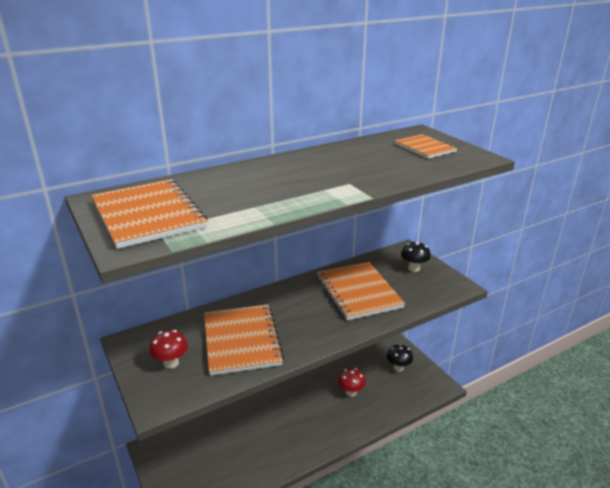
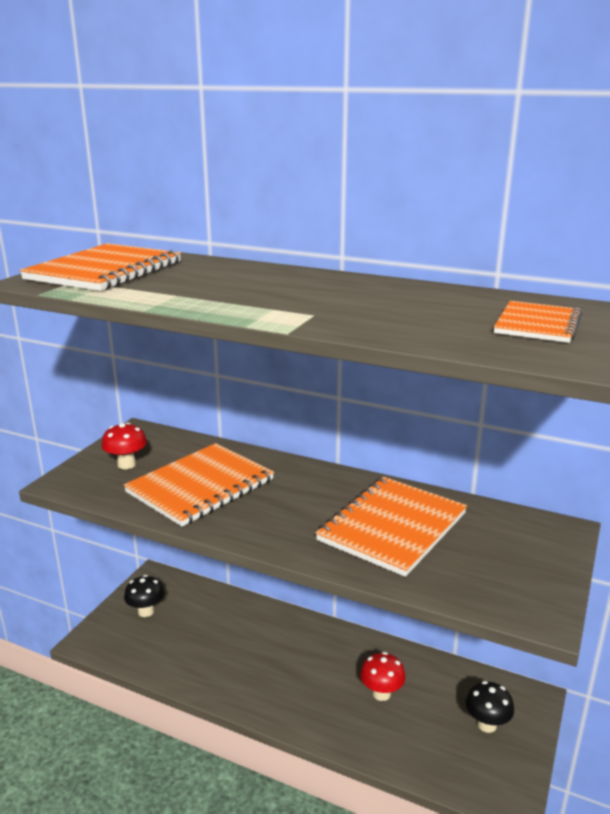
camera: 55 degrees right, 5 degrees down
black mushroom [401,241,431,272] -> black mushroom moved to [124,575,164,617]

